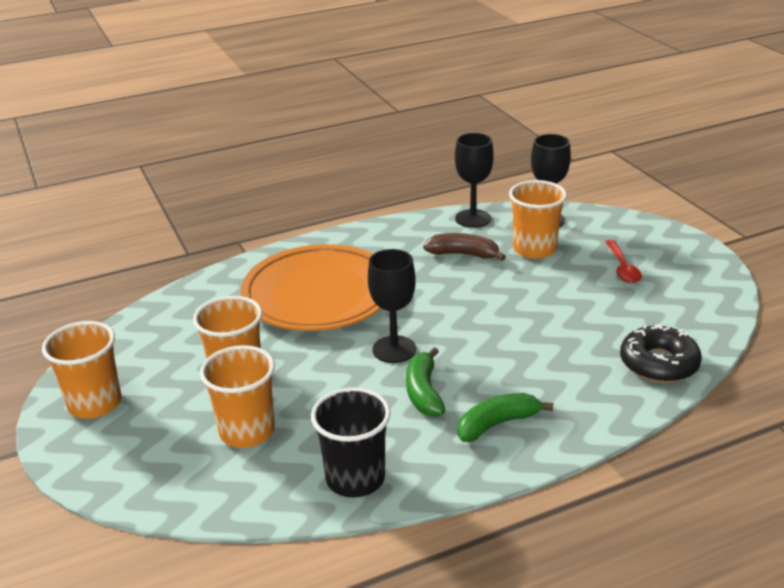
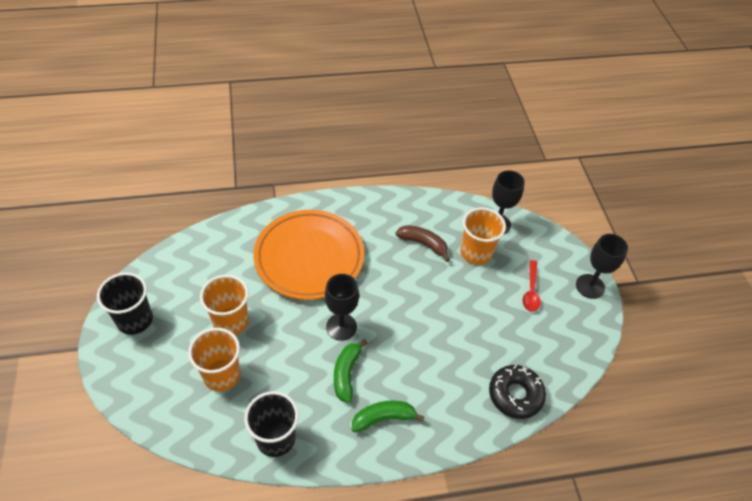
camera: 10 degrees right, 20 degrees up
orange cup [42,321,121,419] -> black cup [97,273,153,335]
black goblet [455,133,494,228] -> black goblet moved to [576,234,628,299]

